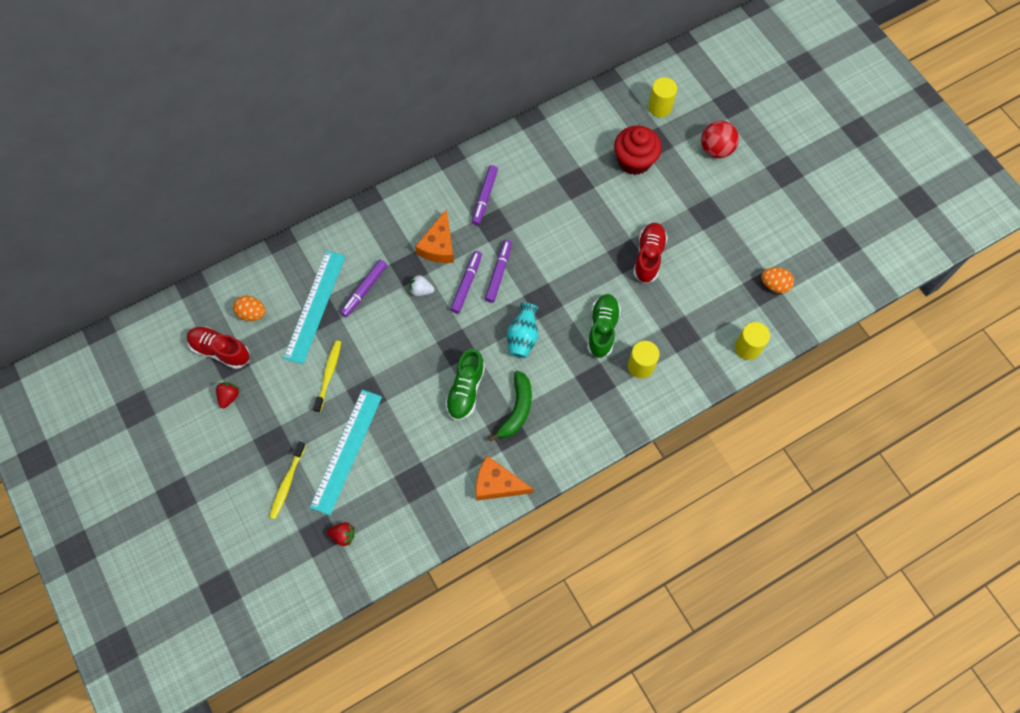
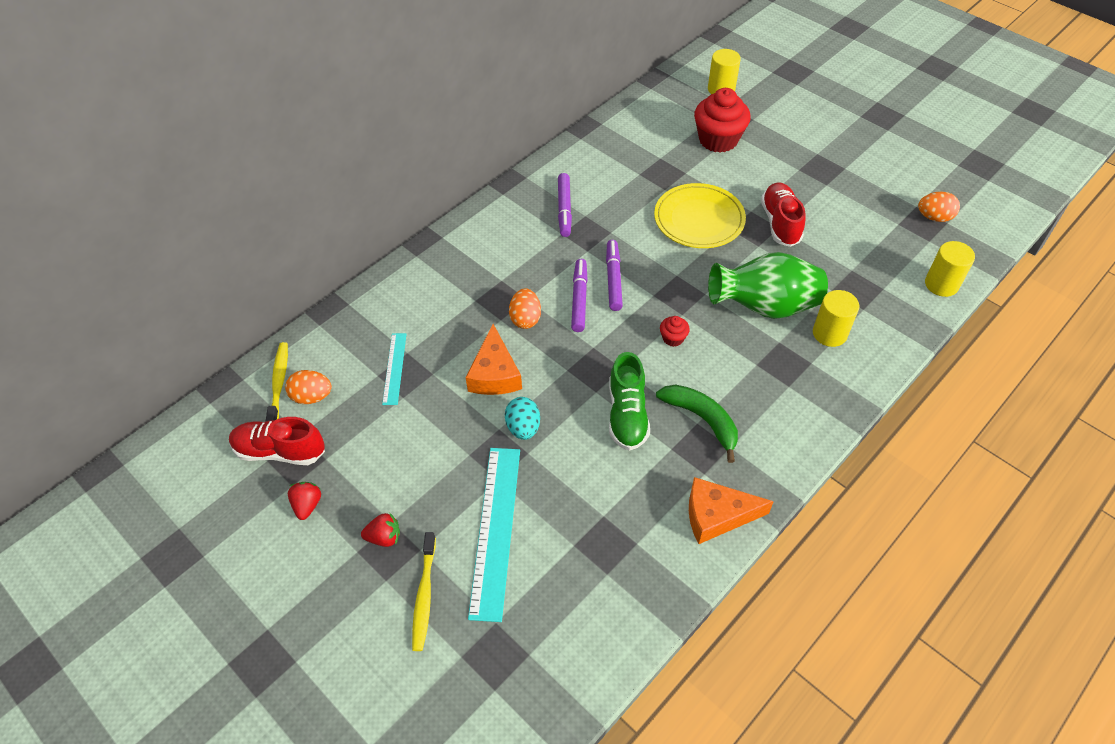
camera: 15 degrees left, 15 degrees down
turquoise ruler [283,251,346,364] -> turquoise ruler [382,333,407,405], size x0.53
yellow toothbrush [313,340,341,413] -> yellow toothbrush moved to [266,342,288,421]
red strawberry [327,522,355,546] -> red strawberry moved to [361,513,400,547]
purple marker [340,260,387,317] -> none
white strawberry [409,275,435,296] -> orange egg [509,288,541,329]
orange cheese [415,209,454,263] -> orange cheese moved to [466,324,522,395]
green banana [488,371,532,442] -> green banana turned 45 degrees counterclockwise [656,385,738,463]
turquoise vase [507,303,539,358] -> red cupcake [660,316,690,347]
green shoe [587,294,621,359] -> green vase [708,252,828,319]
red ball [701,121,739,158] -> none
none -> turquoise egg [505,397,540,440]
none -> yellow plate [654,183,746,248]

